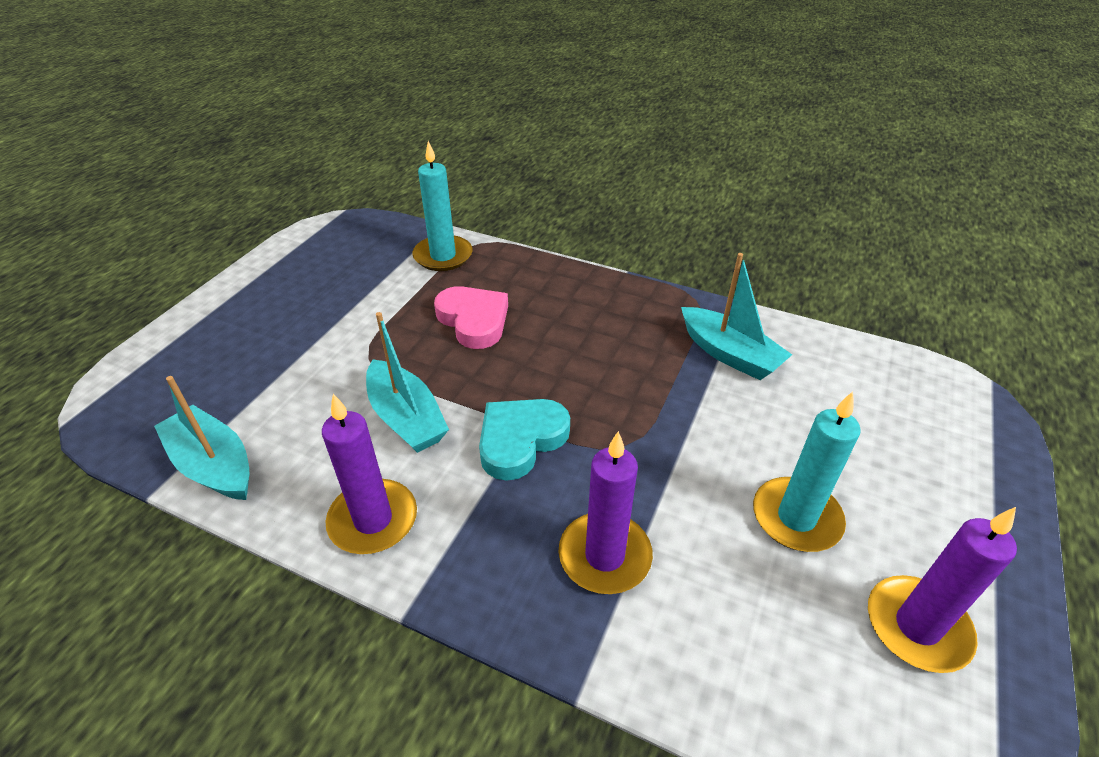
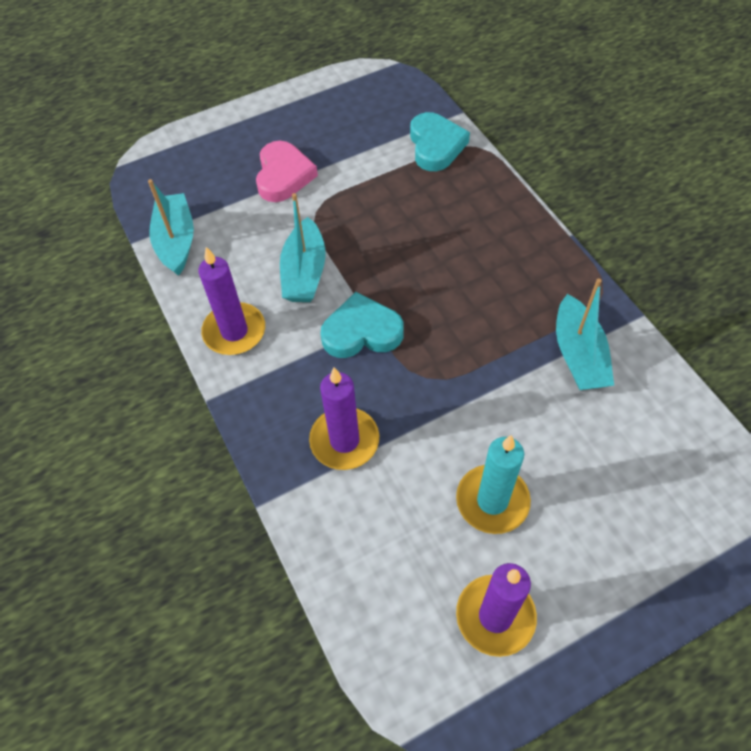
camera: 40 degrees right, 15 degrees up
turquoise candle [412,141,472,271] -> turquoise heart [410,112,470,171]
pink heart [434,286,508,349] -> pink heart moved to [256,141,318,202]

